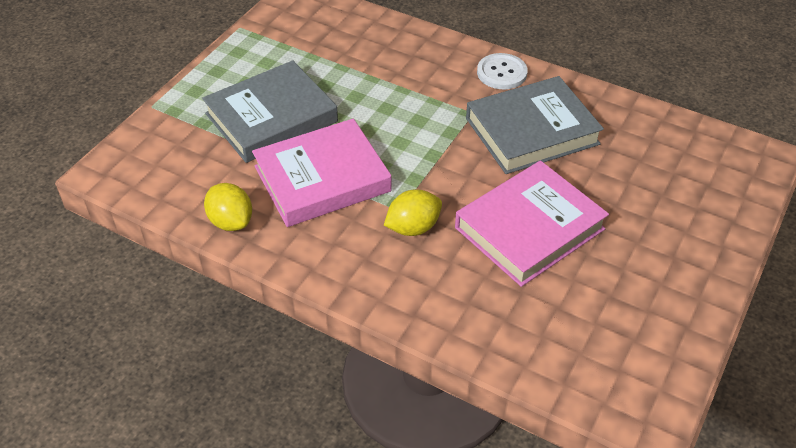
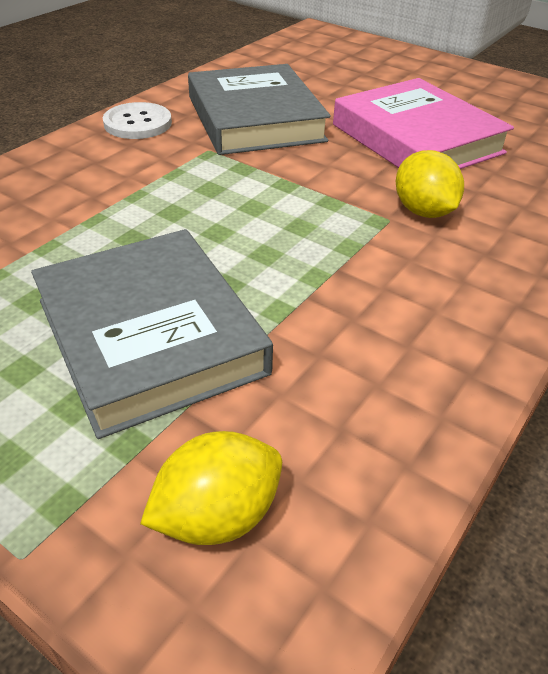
camera: 85 degrees left, 5 degrees down
yellow lemon [204,183,252,231] -> yellow lemon moved to [140,431,282,545]
pink book [252,119,392,227] -> none

